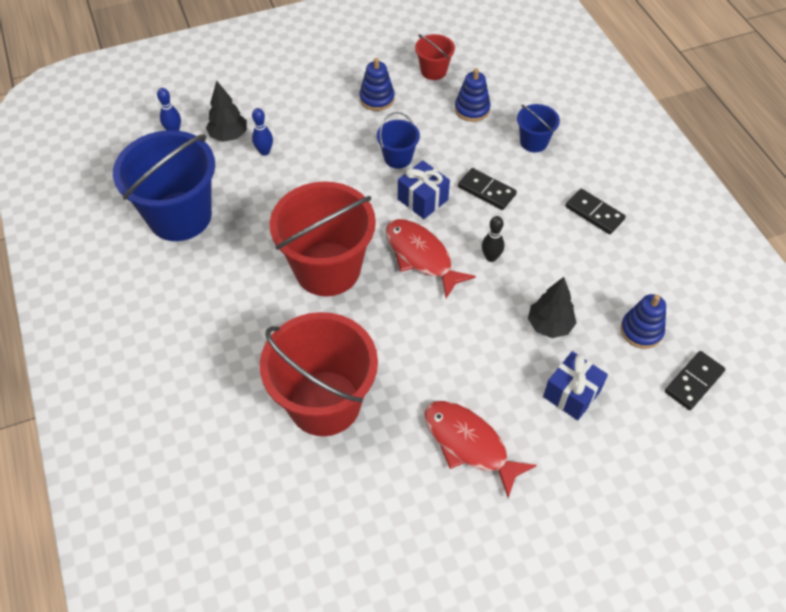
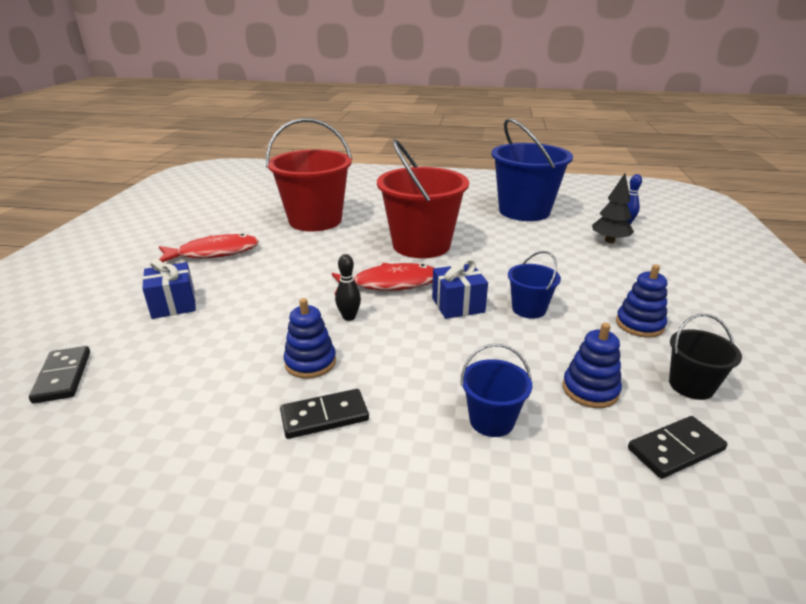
camera: 120 degrees right, 25 degrees down
blue bowling pin [252,108,273,156] -> none
red bucket [415,34,455,80] -> black bucket [669,314,742,400]
black domino [458,168,517,210] -> black domino moved to [628,416,727,479]
black tree [528,277,576,338] -> none
blue stacking toy [620,294,666,349] -> blue stacking toy moved to [284,298,336,378]

